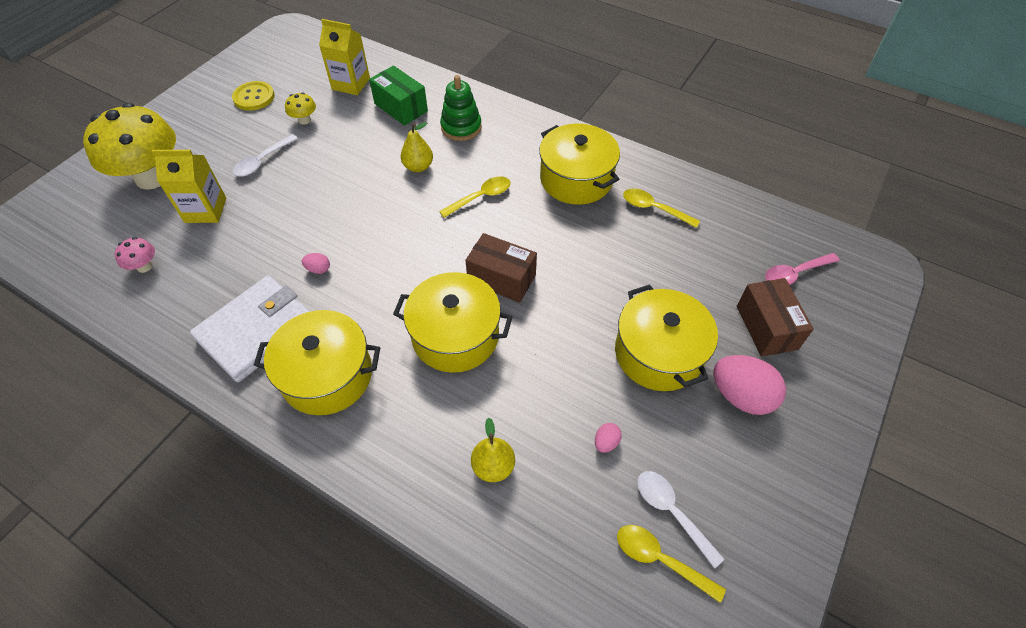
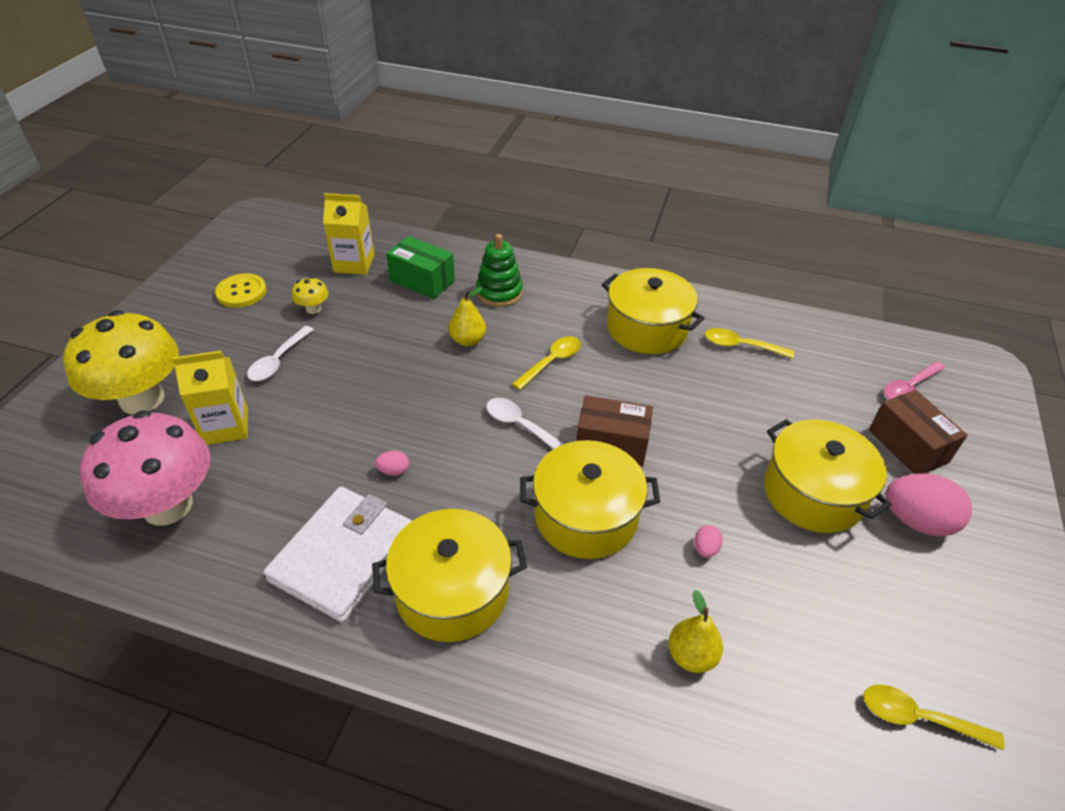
camera: 15 degrees left, 10 degrees down
pink mushroom [115,237,155,273] -> pink mushroom [80,410,211,526], size x2.46
pink egg [595,423,622,453] -> pink egg moved to [694,525,723,558]
white spoon [637,471,724,569] -> white spoon moved to [486,398,563,449]

